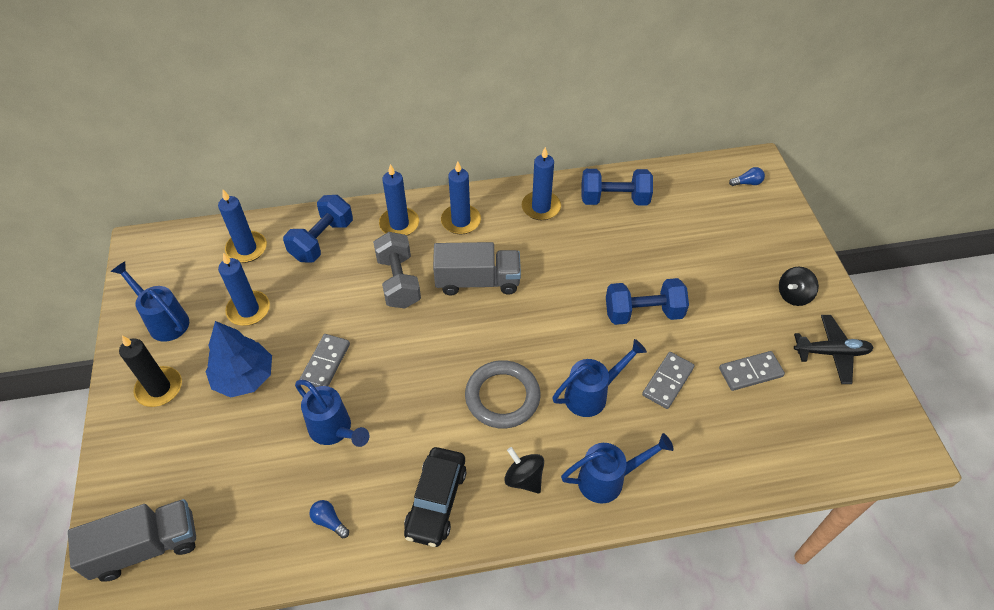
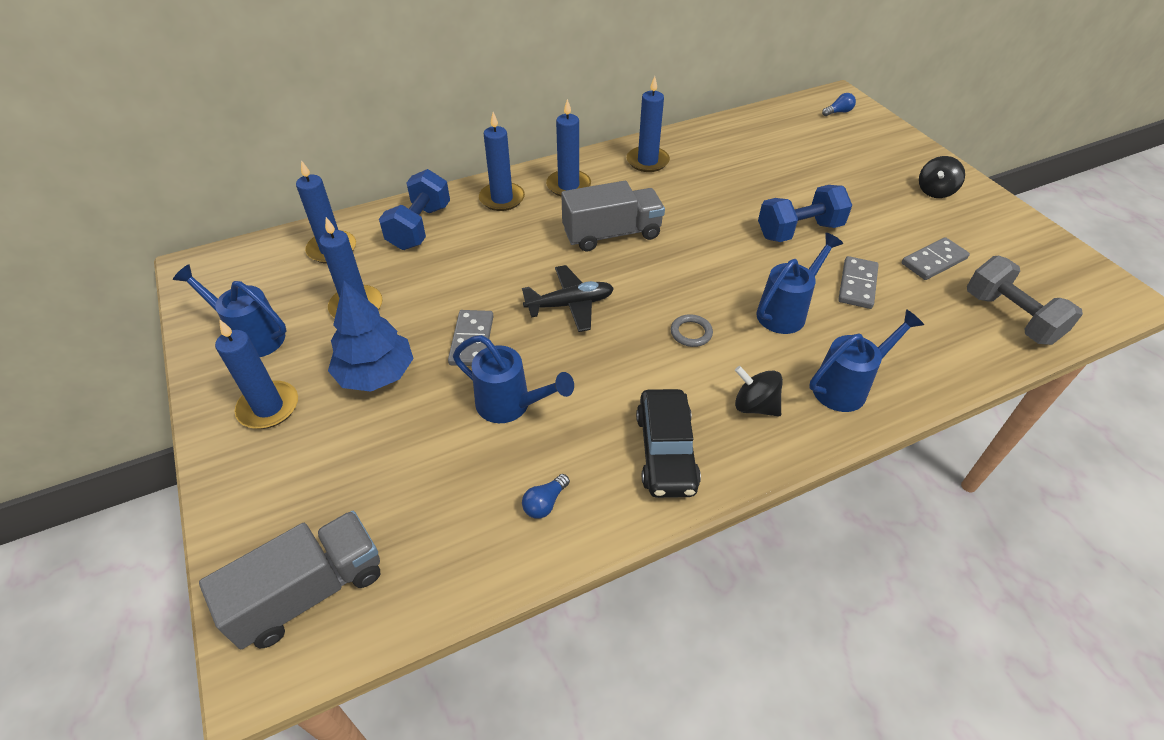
camera: 15 degrees left, 5 degrees down
black candle [119,336,182,407] -> blue candle [215,319,298,429]
blue light bulb [309,500,349,538] -> blue light bulb turned 75 degrees counterclockwise [522,474,570,519]
grey dumbbell [373,232,421,309] -> grey dumbbell moved to [967,256,1083,345]
grey ring [465,360,541,428] -> grey ring [671,314,713,347], size x0.48
blue dumbbell [582,169,653,205] -> none
black plane [794,315,874,384] -> black plane moved to [522,265,614,332]

